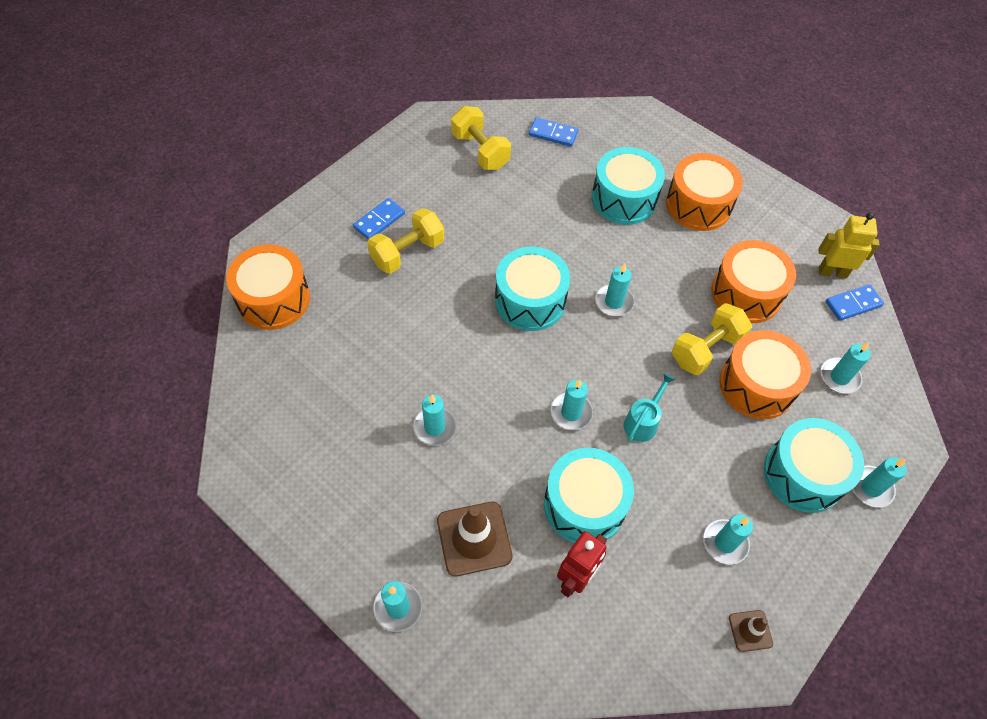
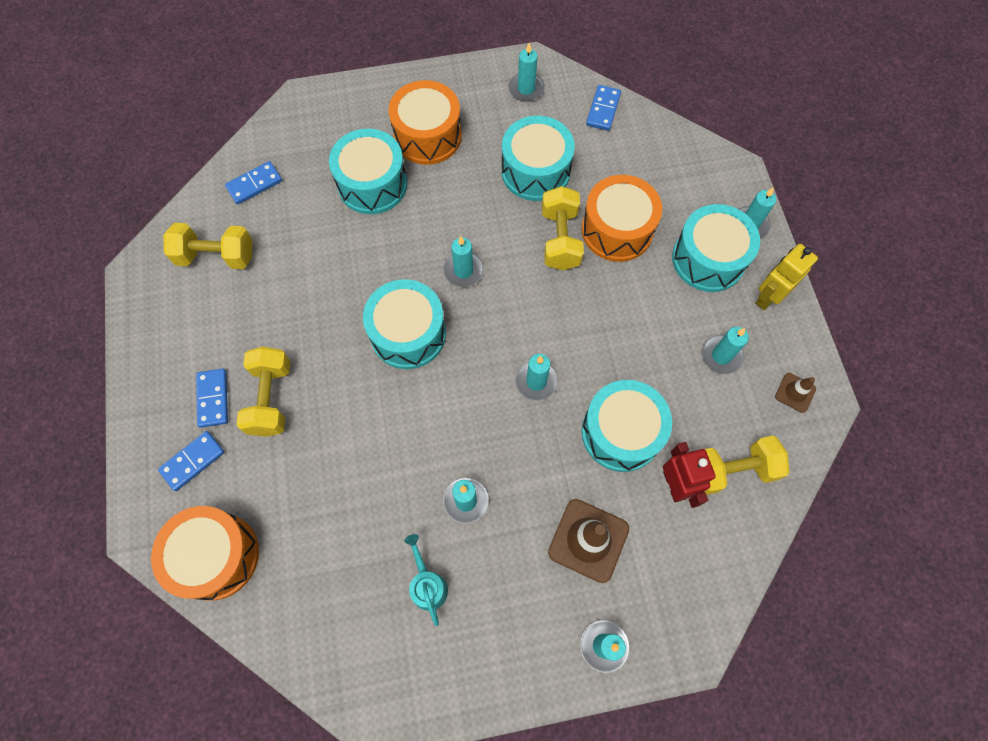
camera: 50 degrees left, 10 degrees up
turquoise watering can [623,373,675,442] -> turquoise watering can moved to [404,534,448,626]
orange drum [711,240,796,323] -> turquoise drum [501,116,575,201]
yellow robot [818,212,880,279] -> yellow robot moved to [755,244,818,310]
turquoise candle [821,342,871,394] -> turquoise candle moved to [508,43,545,102]
none -> blue domino [158,431,224,491]
none -> yellow dumbbell [704,435,789,495]

